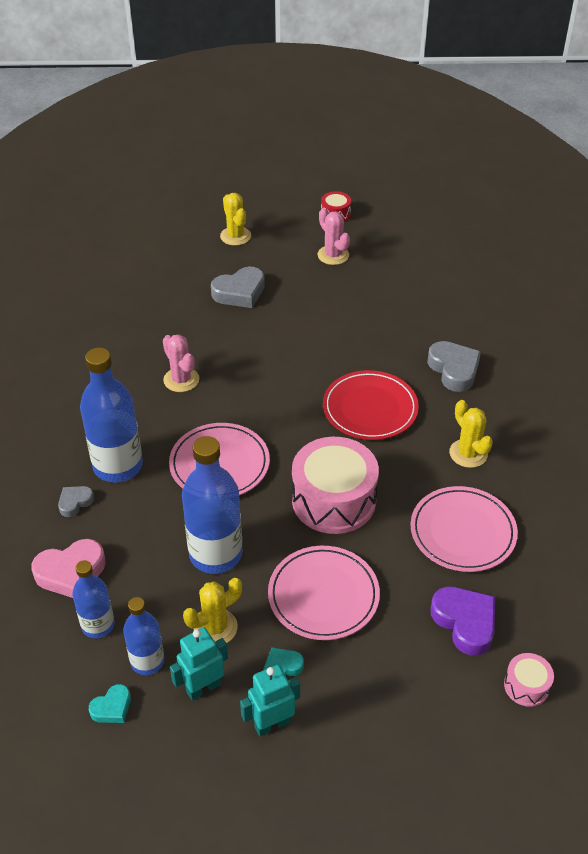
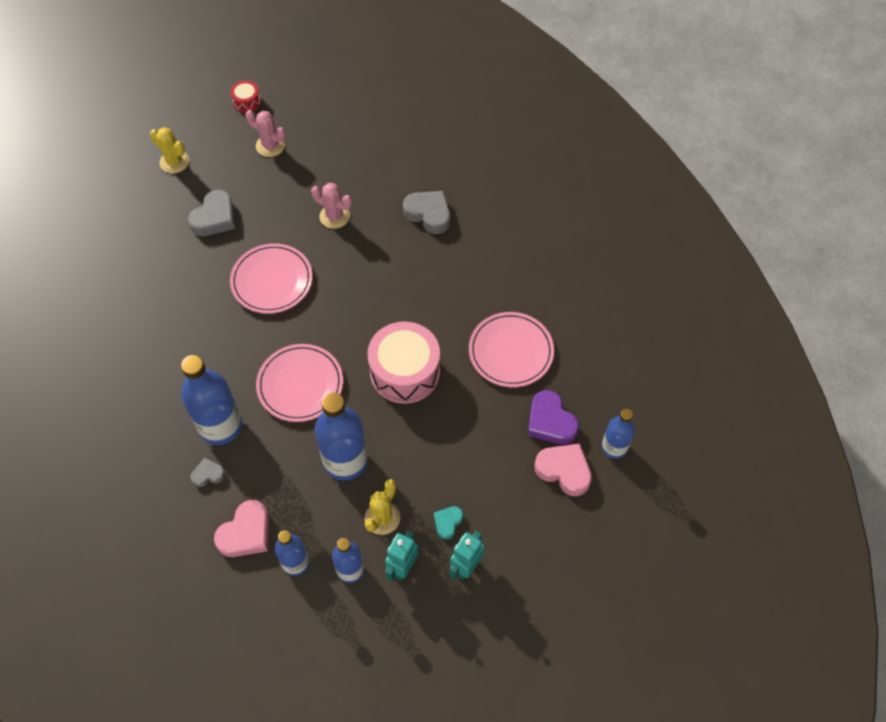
camera: 30 degrees left, 15 degrees up
grey heart [58,486,94,517] -> grey heart turned 60 degrees clockwise [191,458,225,487]
turquoise heart [89,684,131,723] -> none
pink cactus [163,334,199,392] -> pink cactus moved to [311,183,352,229]
pink plate [268,546,380,640] -> pink plate moved to [230,243,312,314]
red plate [323,370,419,440] -> none
purple heart [430,587,495,655] -> purple heart turned 150 degrees counterclockwise [528,390,579,444]
yellow cactus [449,400,493,468] -> none
pink drum [504,653,554,707] -> blue bottle [602,409,635,459]
none -> pink heart [534,444,592,496]

